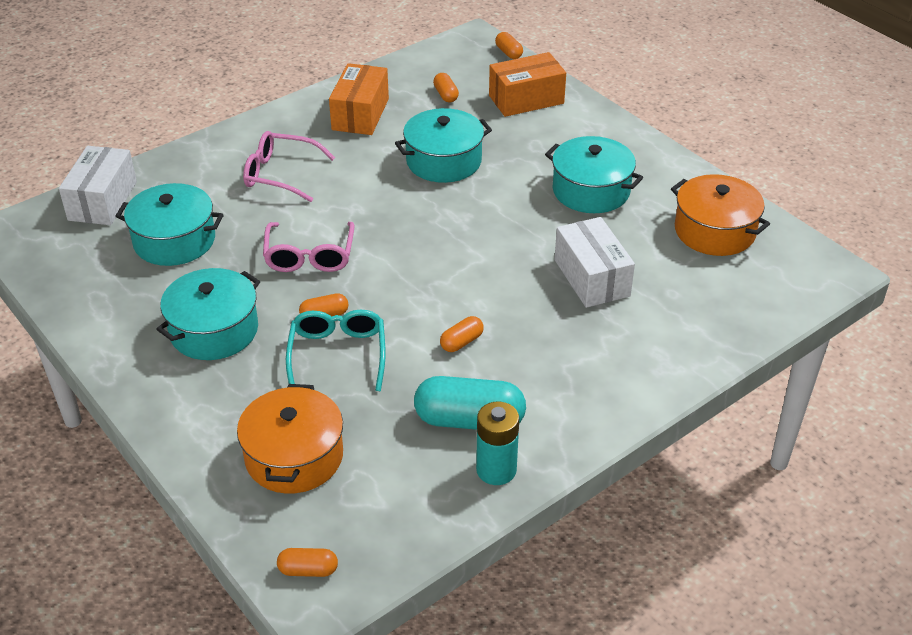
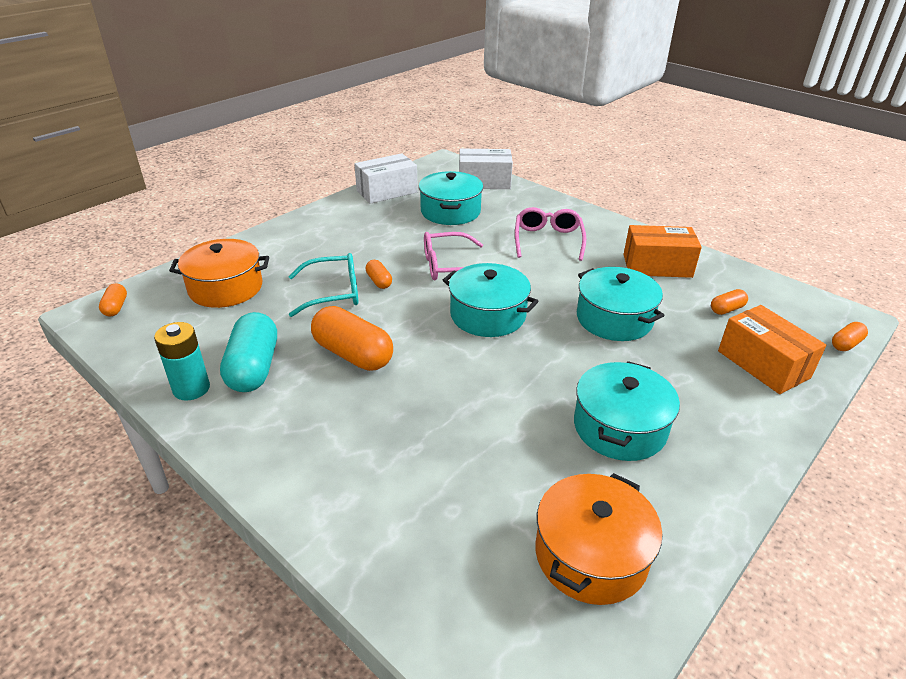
camera: 80 degrees right, 5 degrees down
turquoise pot [156,268,260,360] -> turquoise pot moved to [443,263,538,337]
orange capsule [440,316,484,352] -> orange capsule [311,306,393,371], size x2.05
white box [554,217,635,308] -> white box moved to [354,153,418,204]

